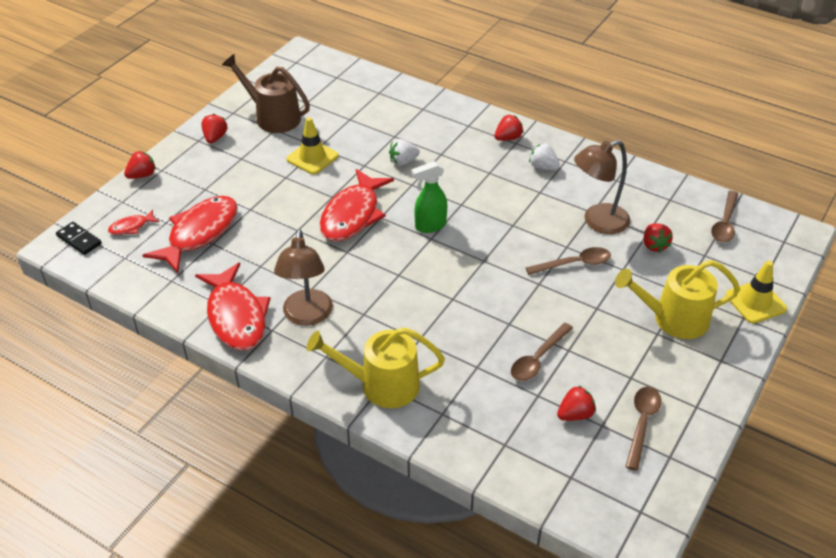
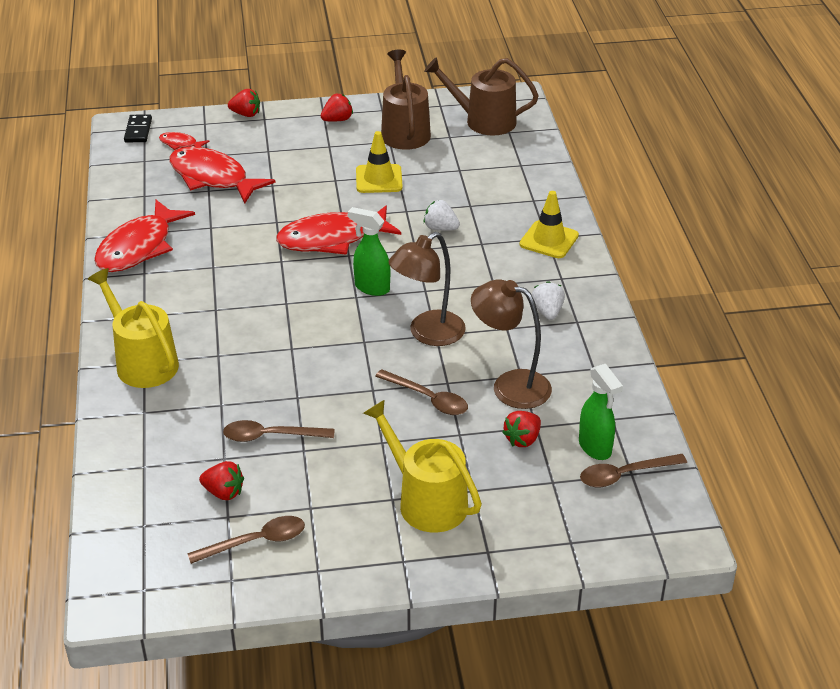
camera: 50 degrees right, 5 degrees down
red fish [142,196,238,273] -> red fish turned 135 degrees counterclockwise [169,147,275,204]
brown lamp [274,229,333,326] -> brown lamp moved to [388,232,466,346]
red strawberry [494,115,524,141] -> none
yellow traffic cone [725,261,787,324] -> yellow traffic cone moved to [520,191,579,258]
none -> brown watering can [424,57,539,135]
none -> green spray bottle [579,364,623,460]

